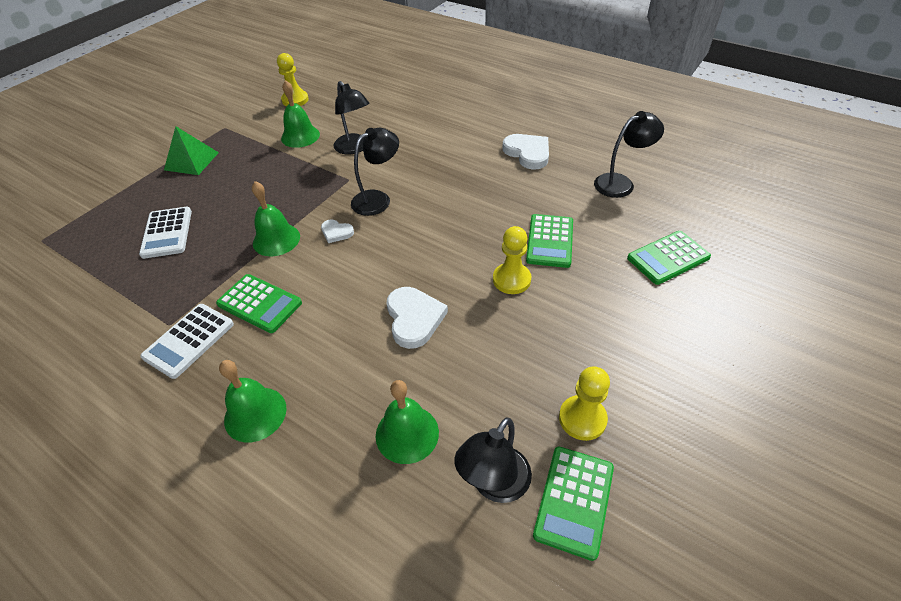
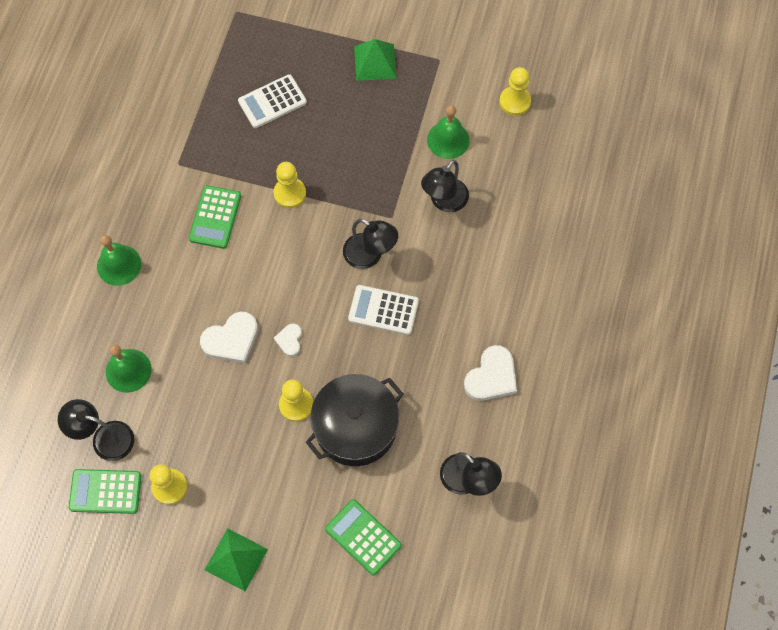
camera: 70 degrees right, 20 degrees up
white calculator [140,304,234,379] -> white calculator moved to [348,285,419,335]
green bell [252,181,300,256] -> yellow pawn [274,162,306,208]
white heart [321,220,354,243] -> white heart moved to [274,323,302,357]
green calculator [526,214,573,268] -> black pot [306,374,403,466]
none -> green pyramid [205,528,268,591]

